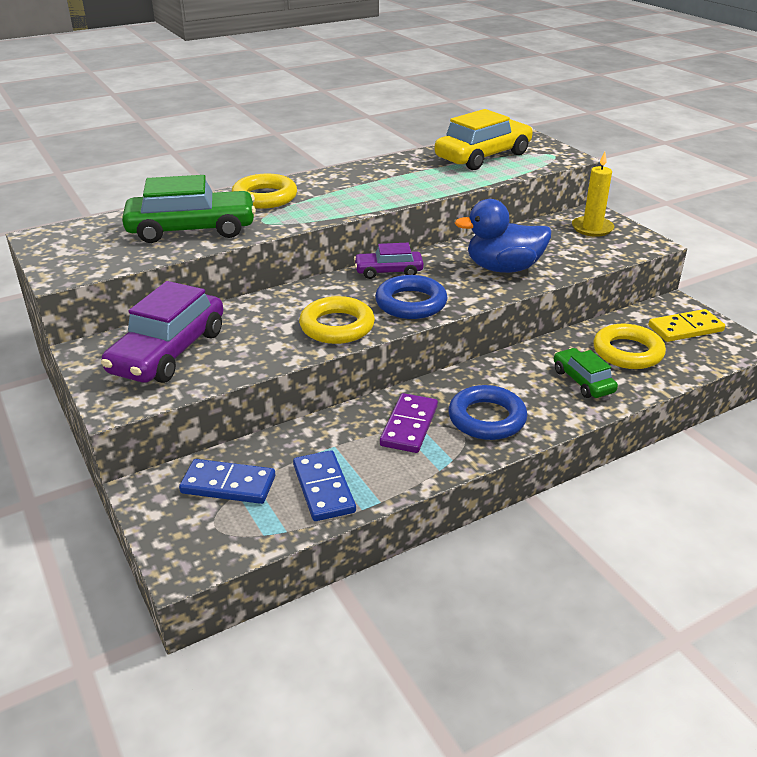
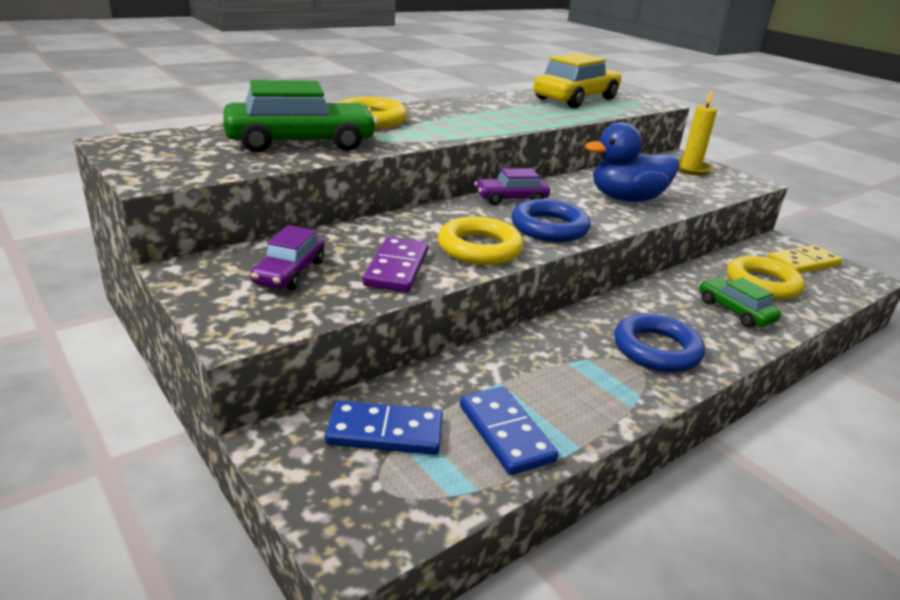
camera: 10 degrees left, 5 degrees down
purple car [101,281,223,383] -> purple car [251,225,325,290], size x0.56
purple domino [380,393,438,453] -> purple domino moved to [363,237,429,292]

